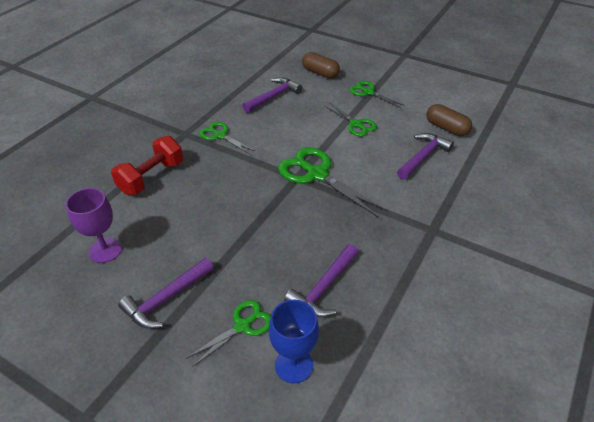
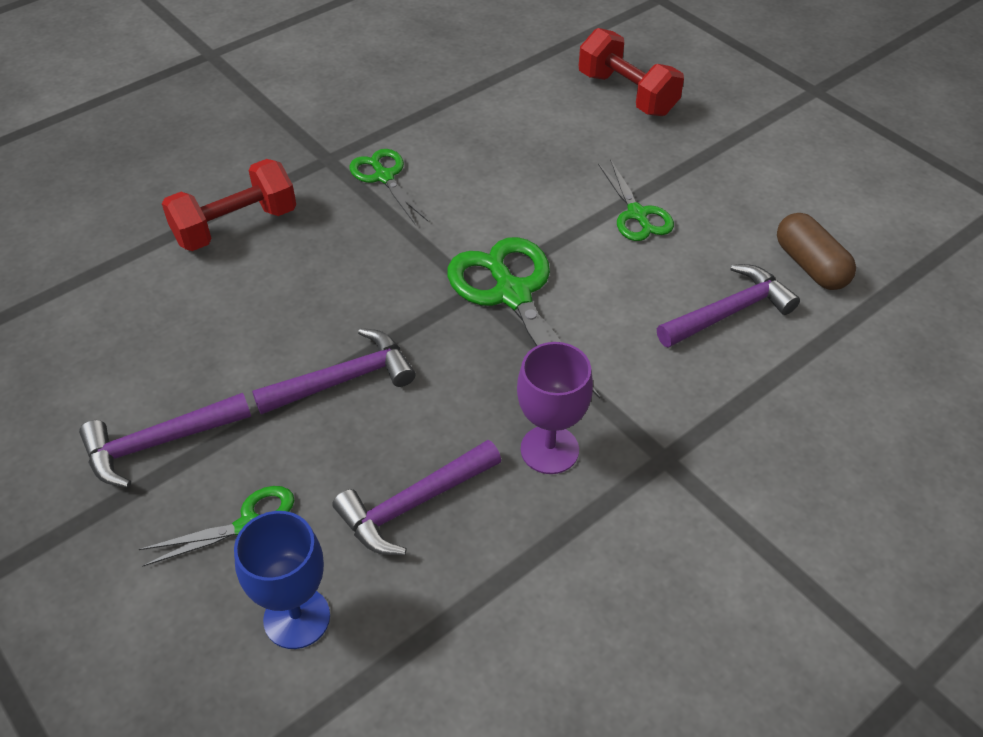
camera: 20 degrees right, 5 degrees up
purple goblet [66,188,122,263] -> purple goblet moved to [517,342,593,474]
purple hammer [242,77,302,113] -> purple hammer moved to [252,328,415,415]
brown capsule [302,52,340,79] -> red dumbbell [579,28,684,116]
green scissors [350,81,403,108] -> none

